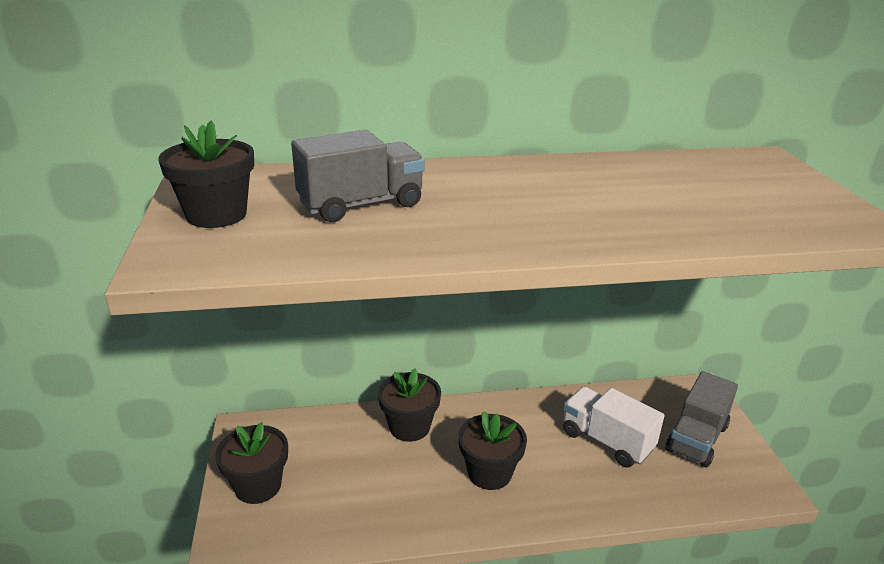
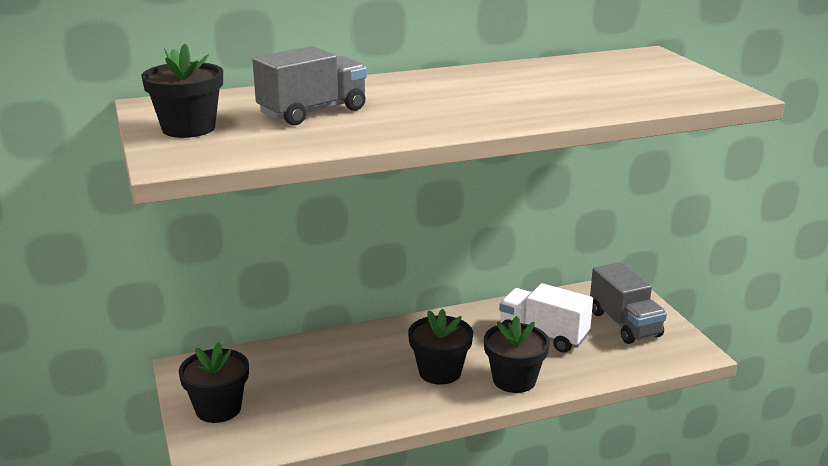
camera: 10 degrees left, 5 degrees down
black flower pot [378,369,441,442] -> black flower pot moved to [484,316,550,393]
grey truck [665,371,738,468] -> grey truck turned 45 degrees counterclockwise [590,262,667,344]

